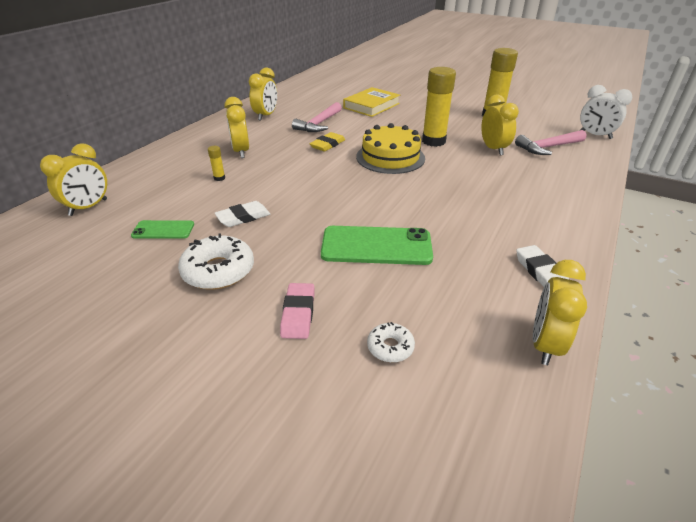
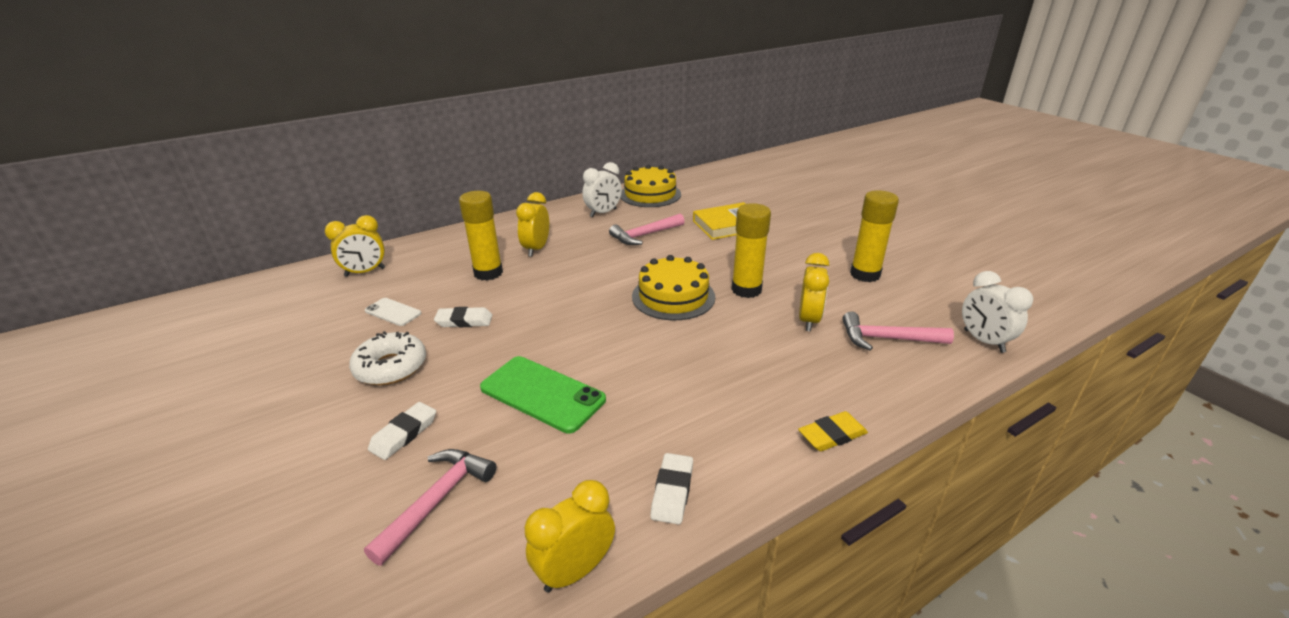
camera: 30 degrees right, 5 degrees down
green phone [131,220,194,239] -> white phone [365,298,421,326]
yellow glue stick [208,146,225,181] -> yellow glue stick [459,191,503,281], size x2.41
yellow clock [249,67,277,121] -> white clock [582,162,622,217]
pink eraser [280,283,315,339] -> white eraser [368,402,436,460]
yellow eraser [309,132,345,152] -> yellow eraser moved to [798,411,868,451]
white donut [367,322,415,362] -> pink hammer [364,449,496,566]
none -> yellow cake [620,165,681,207]

